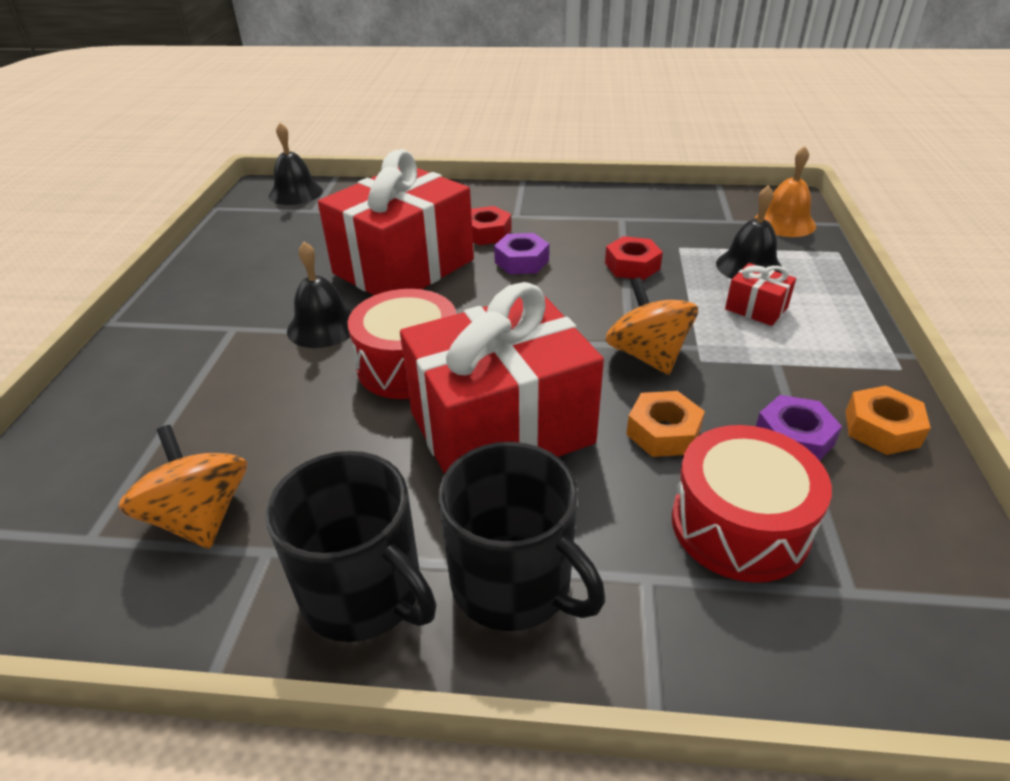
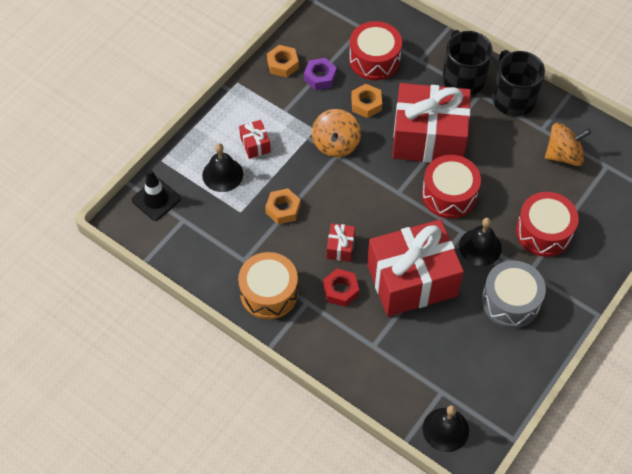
camera: 150 degrees left, 20 degrees up
orange spinning top [118,425,247,549] -> orange spinning top turned 105 degrees counterclockwise [545,123,591,166]
purple nut [494,233,549,274] -> red gift [327,223,355,262]
red nut [605,236,663,280] -> orange nut [265,188,301,224]
orange bell [754,146,816,237] -> black traffic cone [132,169,181,221]
none -> orange drum [238,252,298,319]
none -> grey drum [482,260,546,328]
none -> red drum [516,192,579,257]

